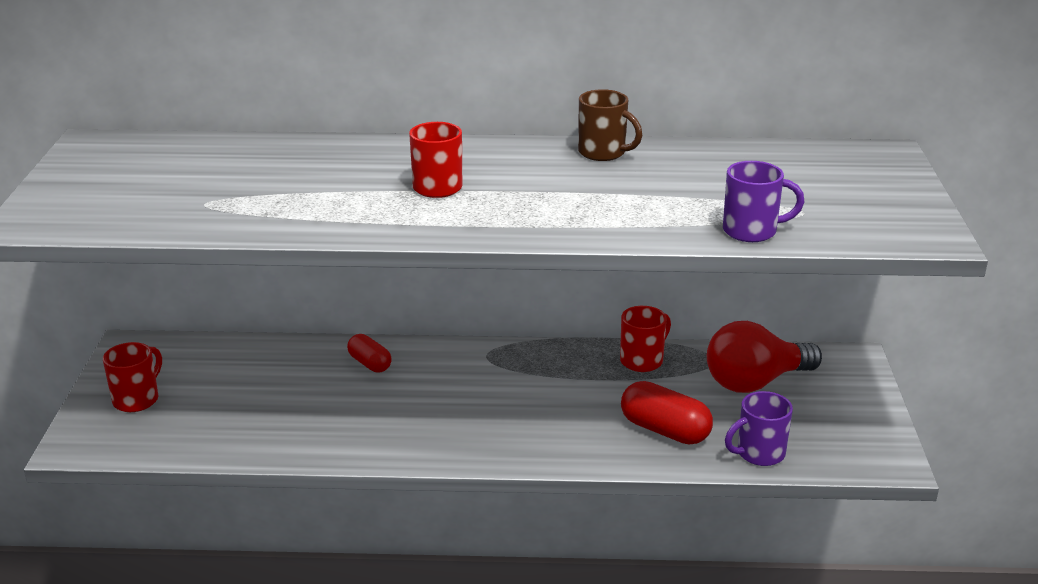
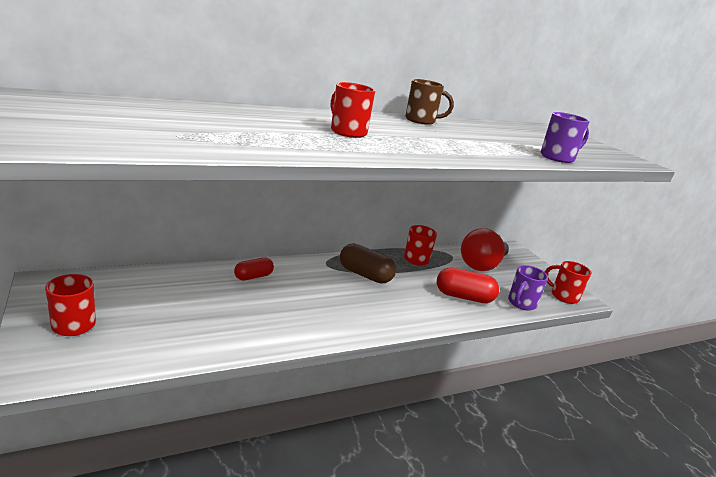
camera: 30 degrees left, 5 degrees down
red capsule [347,334,392,372] -> red capsule turned 60 degrees counterclockwise [234,258,274,280]
none -> brown capsule [340,243,396,283]
none -> red mug [545,261,591,304]

